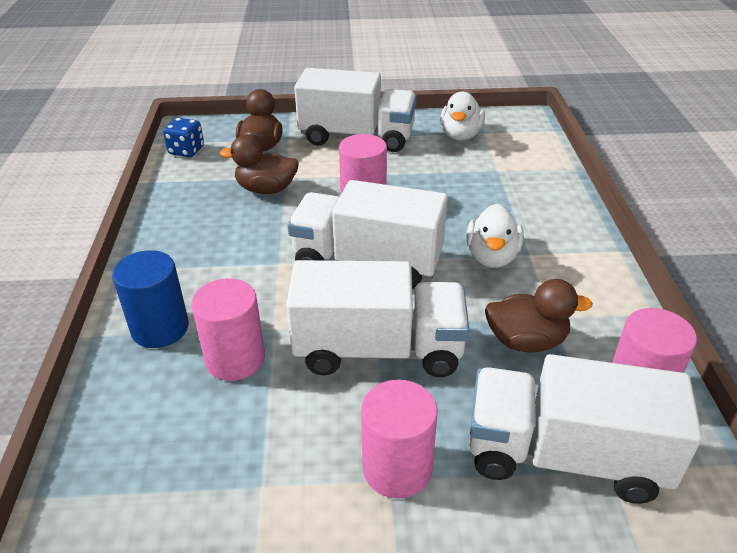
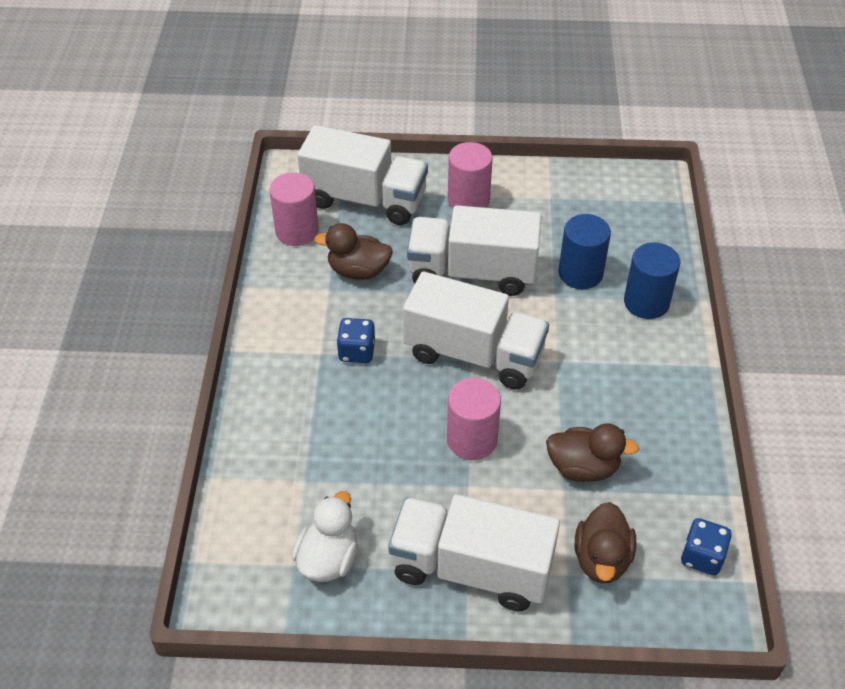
camera: 175 degrees left, 10 degrees up
pink cylinder [191,278,265,381] -> blue cylinder [558,214,611,289]
white duck [466,203,524,268] -> blue dice [337,318,375,363]

